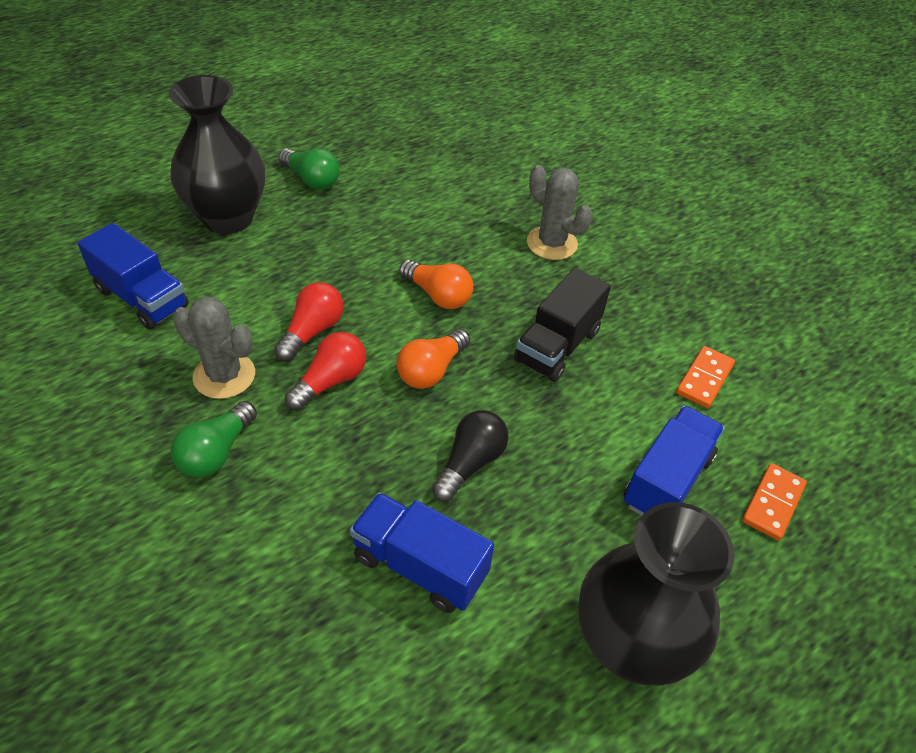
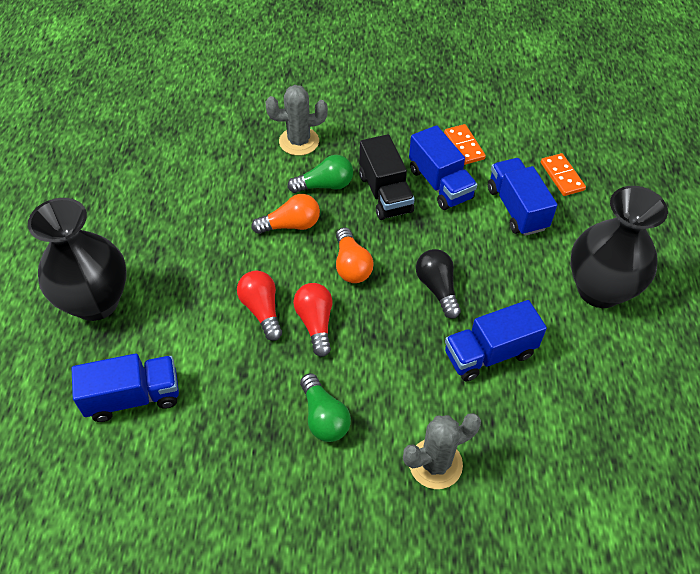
camera: 50 degrees left, 5 degrees up
grey cactus [173,296,255,399] -> grey cactus moved to [403,413,481,489]
green light bulb [278,148,340,190] -> green light bulb moved to [287,155,353,193]
none -> blue truck [409,125,477,210]

